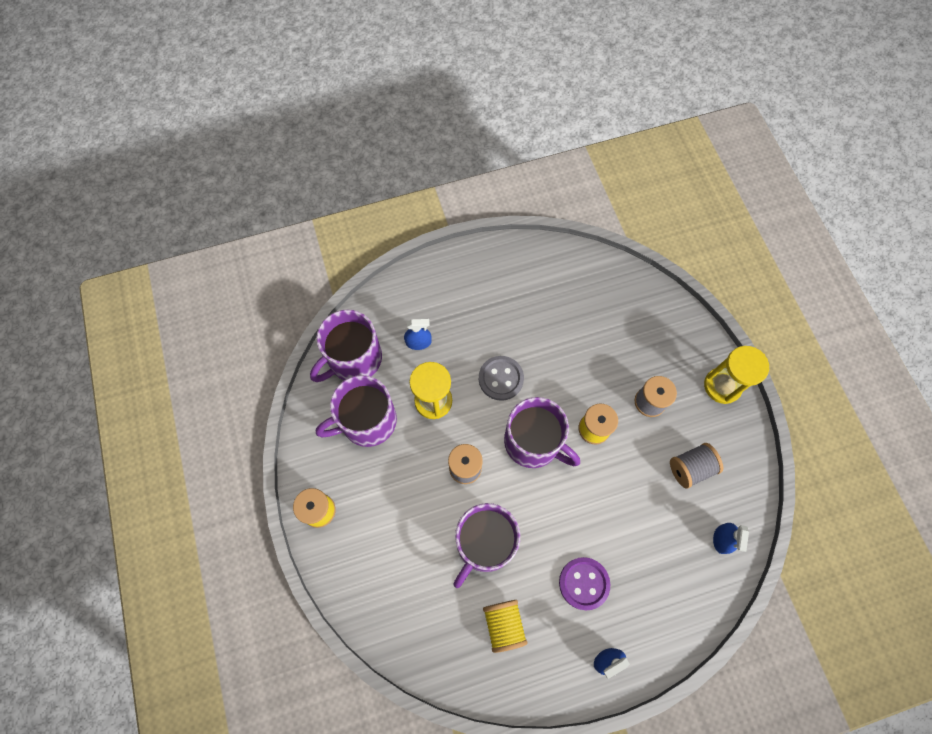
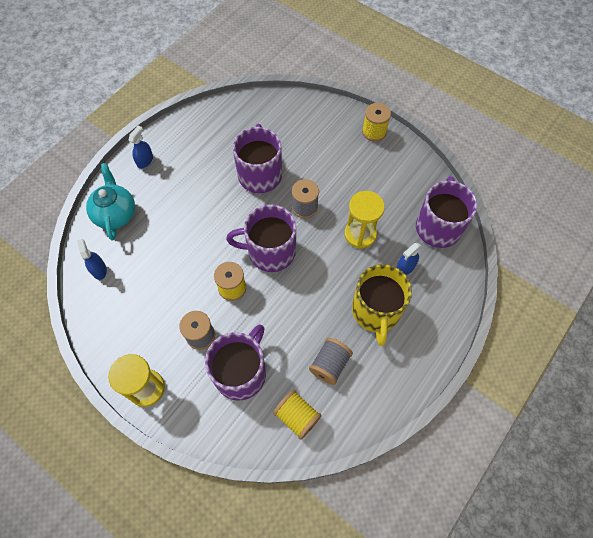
camera: 145 degrees right, 5 degrees down
purple mug [316,375,397,447] -> purple mug moved to [205,324,266,401]
grey button [479,356,524,401] -> none
yellow spool [483,600,528,653] -> yellow spool moved to [273,390,322,440]
purple button [559,557,610,610] -> none
grey spool [670,443,723,489] -> grey spool moved to [309,338,353,385]
none -> turquoise teapot [86,163,135,240]
none -> yellow mug [352,264,412,346]

